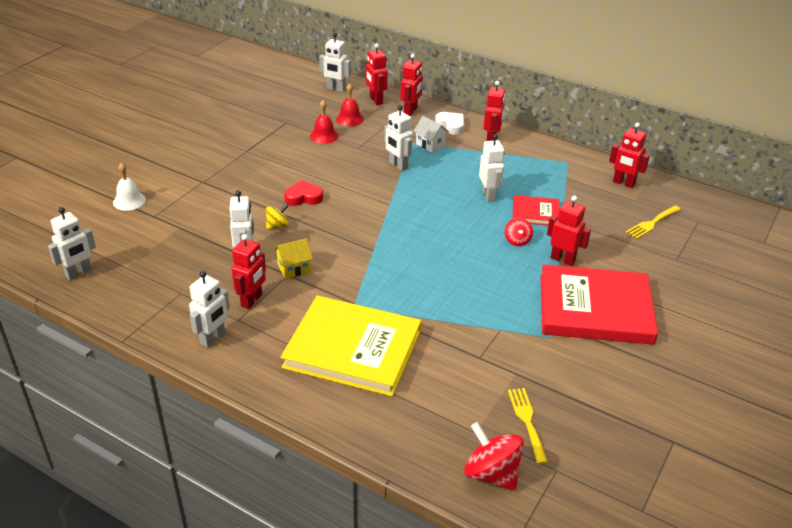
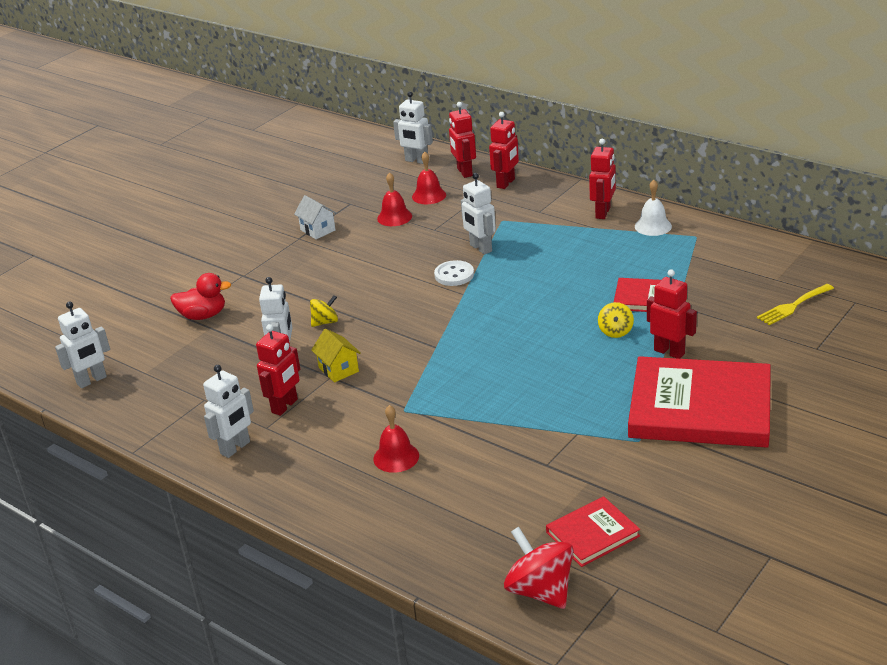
camera: 10 degrees right, 5 degrees down
white bell [113,162,146,211] -> white bell moved to [635,180,672,236]
yellow house [274,238,313,279] -> yellow house turned 75 degrees clockwise [311,329,361,382]
yellow book [281,296,421,397] -> red bell [373,405,419,473]
red heart [284,180,323,206] -> none
white house [414,116,449,152] -> white house moved to [294,195,337,239]
white heart [435,112,464,135] -> none
white robot [479,134,505,202] -> none
red spinning top [505,218,533,246] -> yellow spinning top [598,302,634,338]
yellow fork [508,388,548,464] -> red book [546,496,640,567]
red robot [609,122,650,188] -> none
none -> red duck [170,273,231,320]
none -> white button [434,260,474,286]

